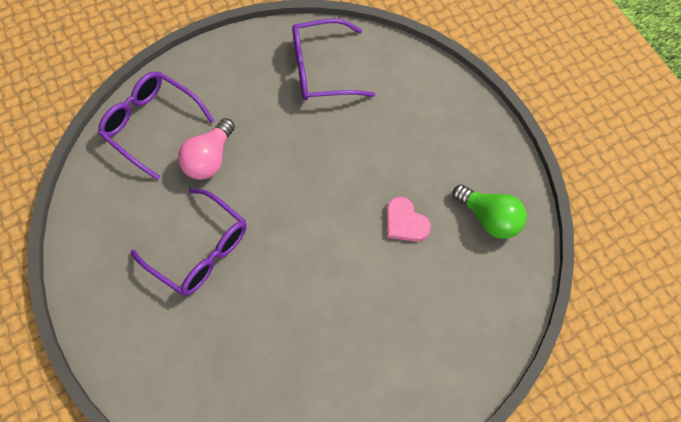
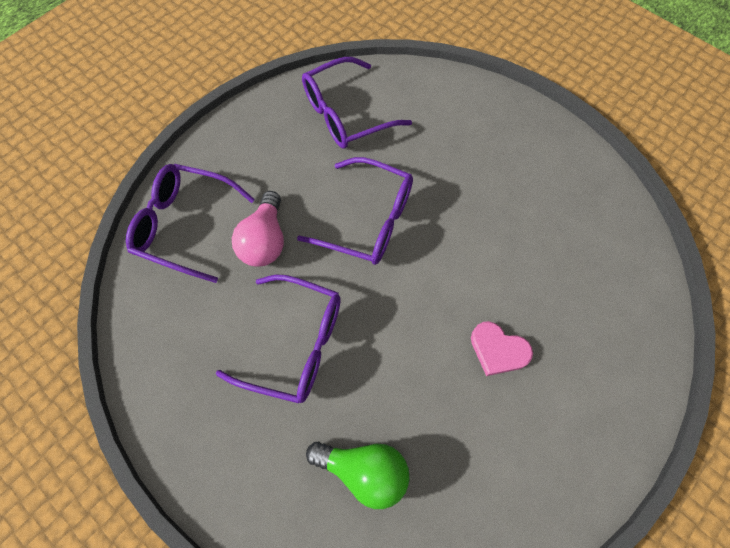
camera: 20 degrees left, 0 degrees up
pink heart [387,197,431,242] -> pink heart moved to [471,321,533,376]
green light bulb [452,184,527,239] -> green light bulb moved to [306,442,410,509]
none -> purple glasses [297,157,413,265]

